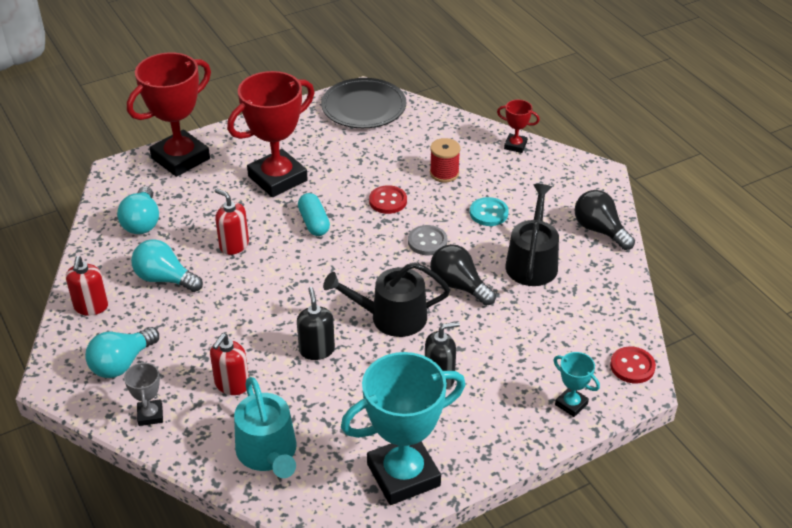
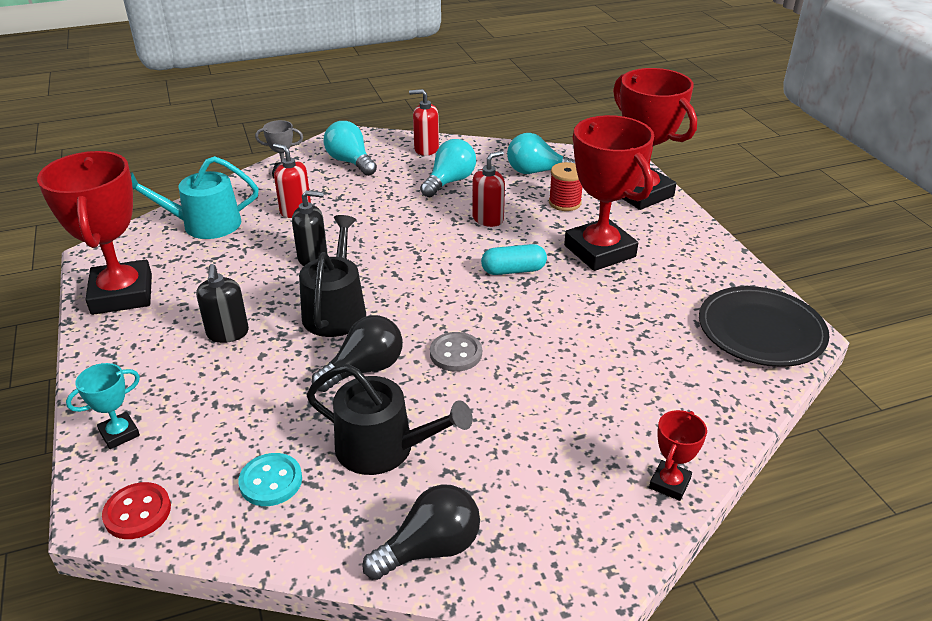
camera: 100 degrees right, 5 degrees down
turquoise trophy [341,352,465,505] -> red trophy [37,151,152,315]
red button [369,185,407,214] -> none
red spool [430,138,460,182] -> red spool moved to [549,162,582,211]
turquoise button [470,197,509,226] -> turquoise button moved to [238,453,302,506]

